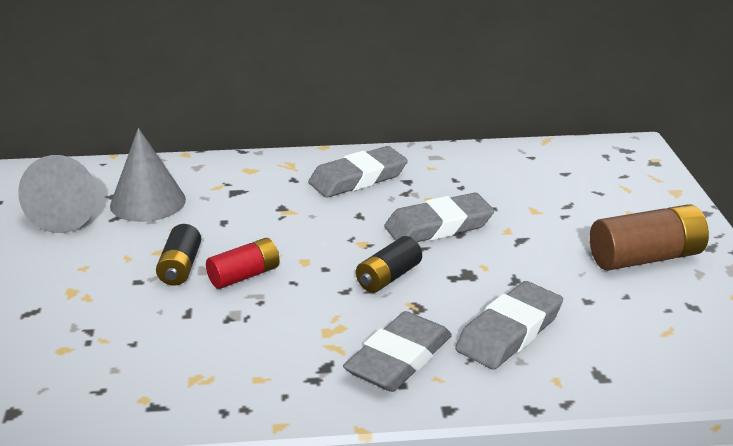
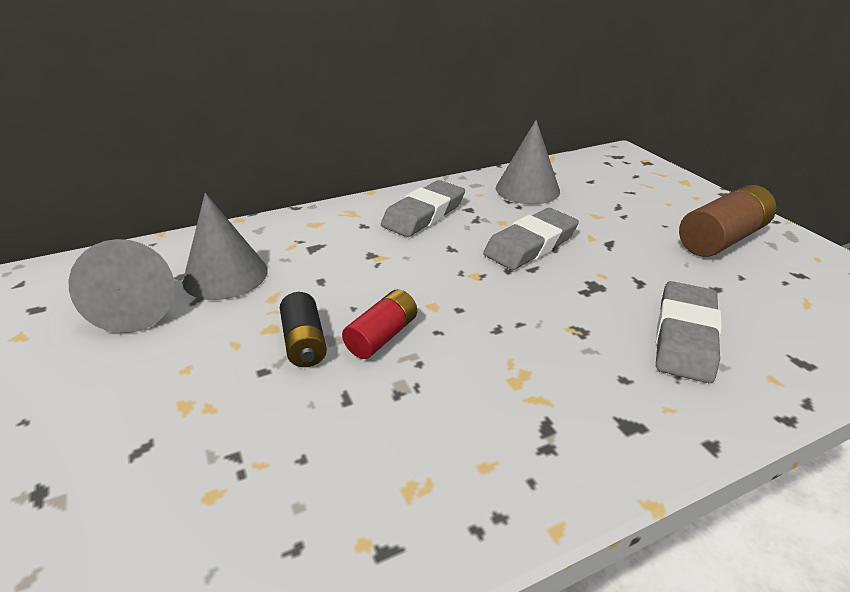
camera: 20 degrees left, 5 degrees up
grey eraser [343,311,452,392] -> none
black battery [356,236,422,293] -> none
none -> grey cone [496,120,560,204]

